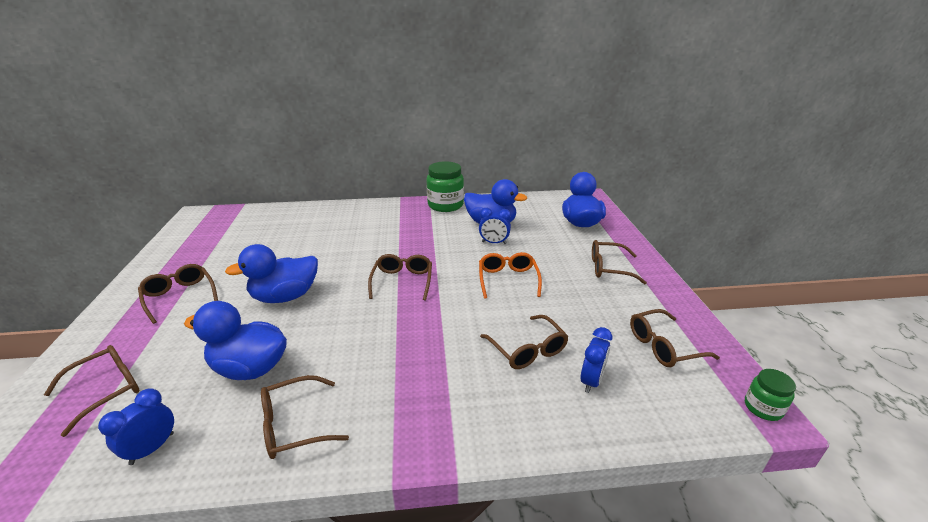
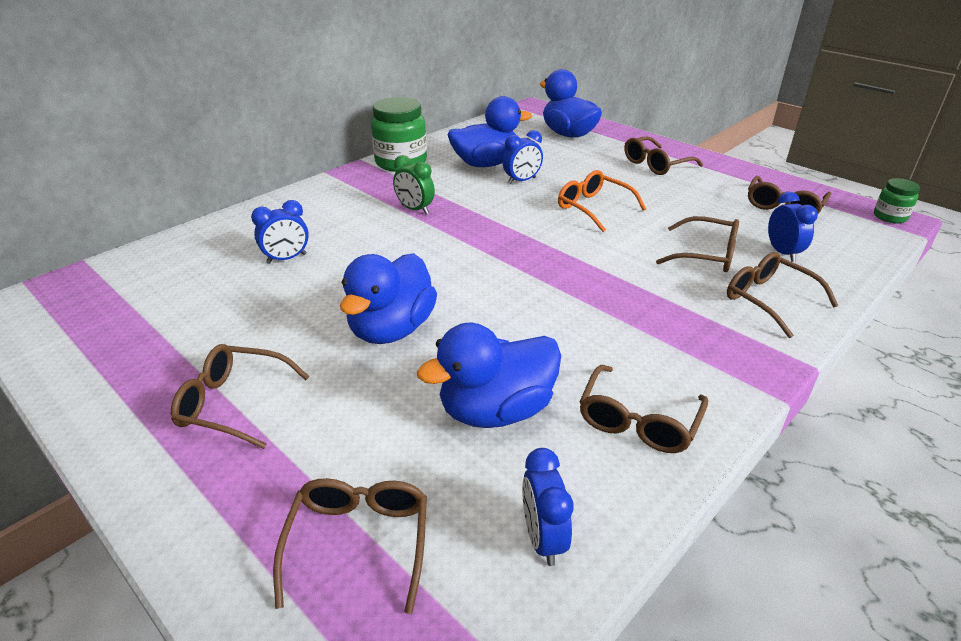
camera: 40 degrees left, 5 degrees up
brown glasses [368,254,432,301] -> brown glasses moved to [727,252,839,338]
none -> blue clock [251,200,309,264]
none -> green clock [393,155,435,214]

